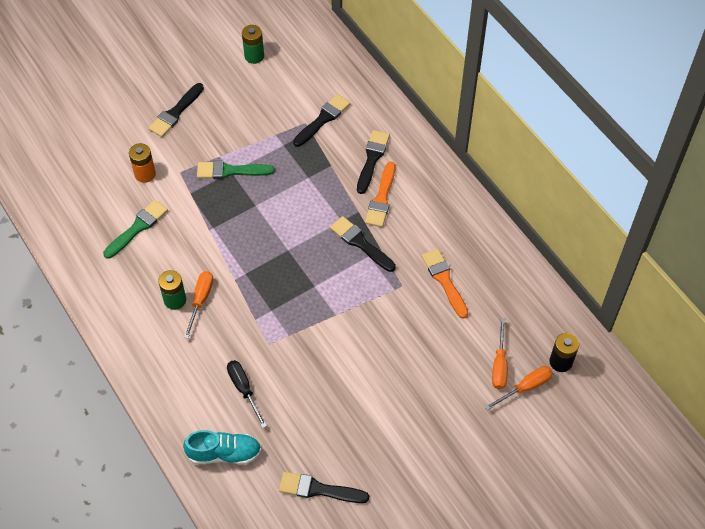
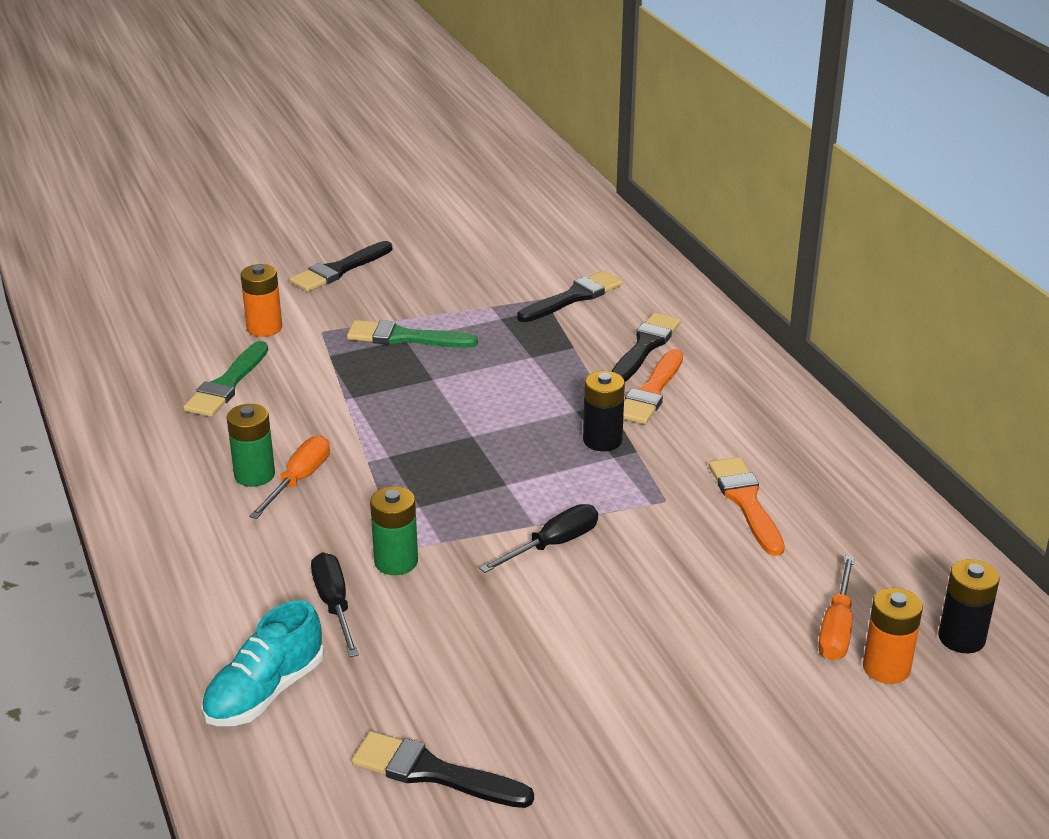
camera: 10 degrees right, 25 degrees down
green brush [103,200,168,259] -> green brush turned 150 degrees clockwise [183,341,268,417]
turquoise shoe [183,430,261,465] -> turquoise shoe turned 120 degrees clockwise [201,600,324,726]
green battery [242,25,264,64] -> green battery moved to [370,486,418,575]
black brush [330,216,396,272] -> black battery [583,371,625,451]
orange screwdriver [485,366,553,410] -> orange battery [863,588,923,684]
none -> black screwdriver [479,504,598,573]

